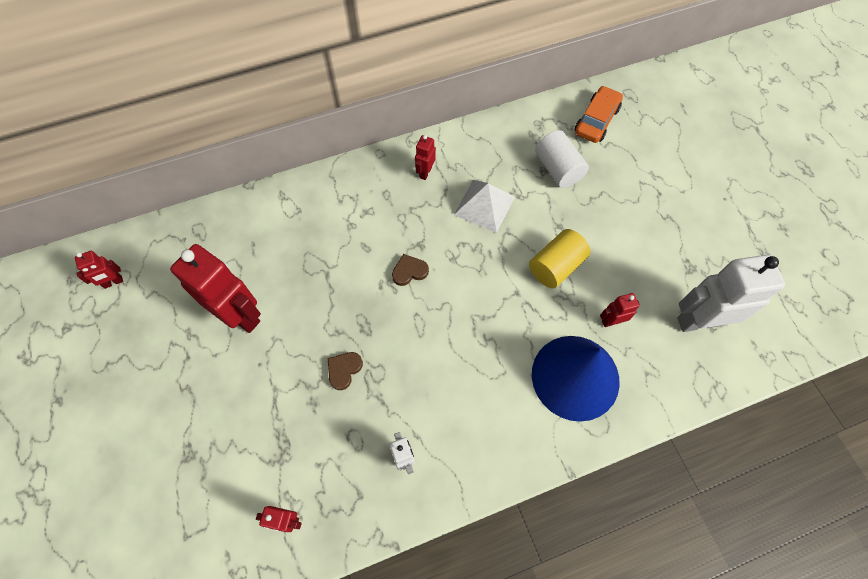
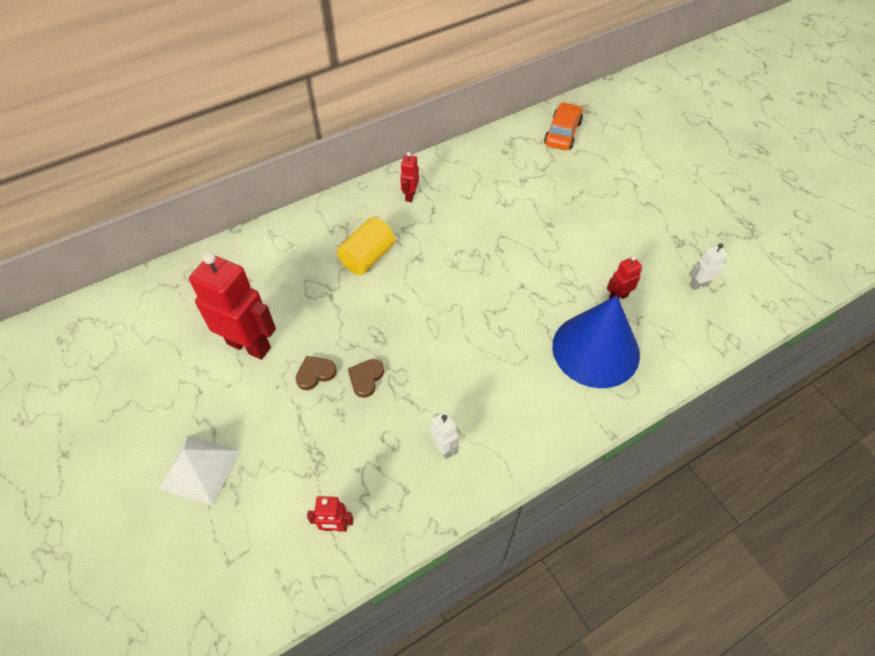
camera: 10 degrees left, 10 degrees down
red robot [75,251,123,289] -> none
brown heart [392,254,429,286] -> brown heart moved to [295,356,337,390]
white pyramid [454,180,515,233] -> white pyramid moved to [159,436,240,506]
yellow cylinder [529,229,591,289] -> yellow cylinder moved to [337,217,395,275]
white cylinder [535,130,589,188] -> none
white robot [678,255,785,332] -> white robot [689,243,728,290], size x0.47

